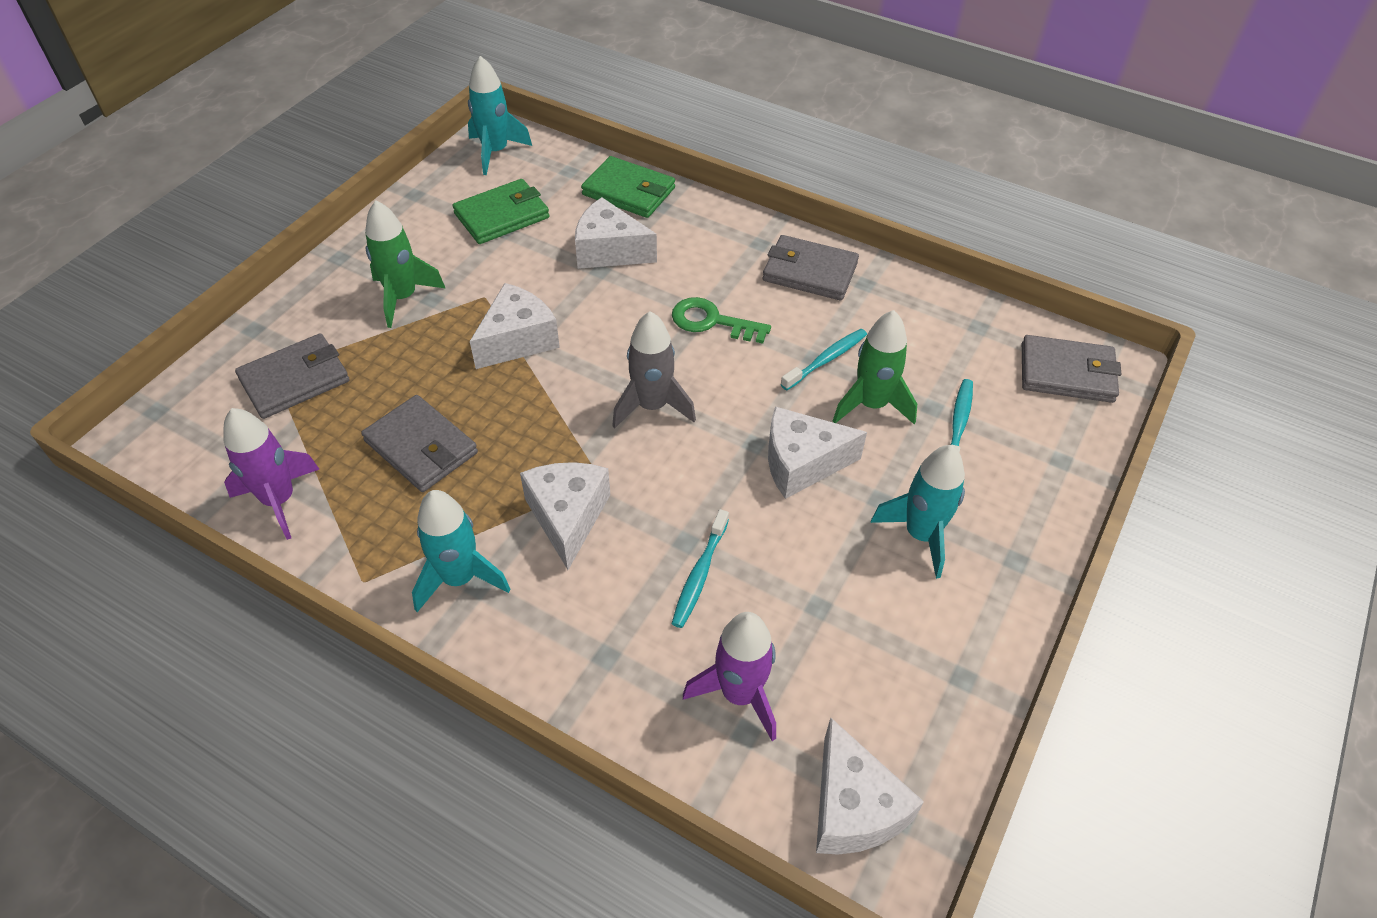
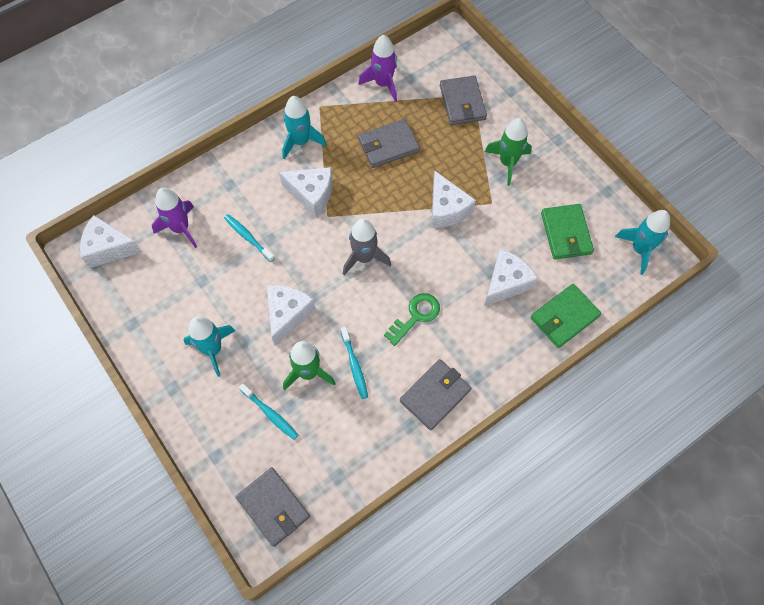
camera: 115 degrees right, 15 degrees up
grey wallet [1022,335,1121,403] -> grey wallet turned 75 degrees counterclockwise [236,467,310,547]

